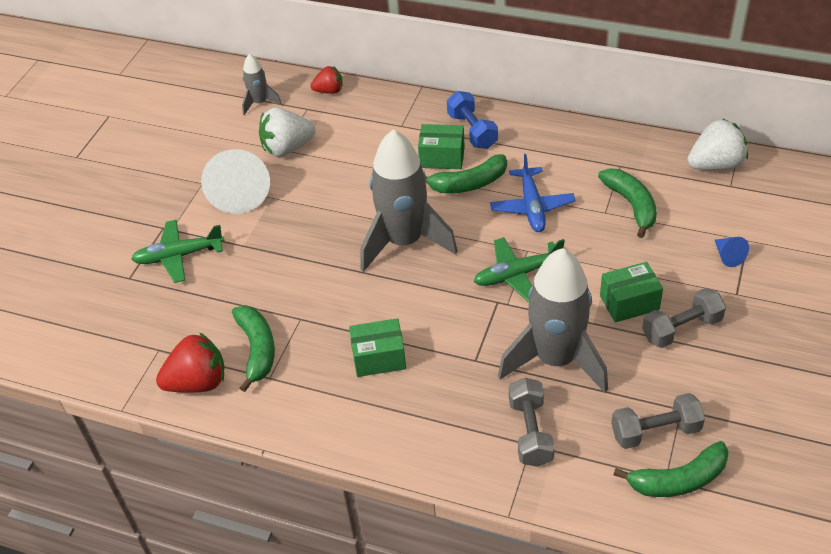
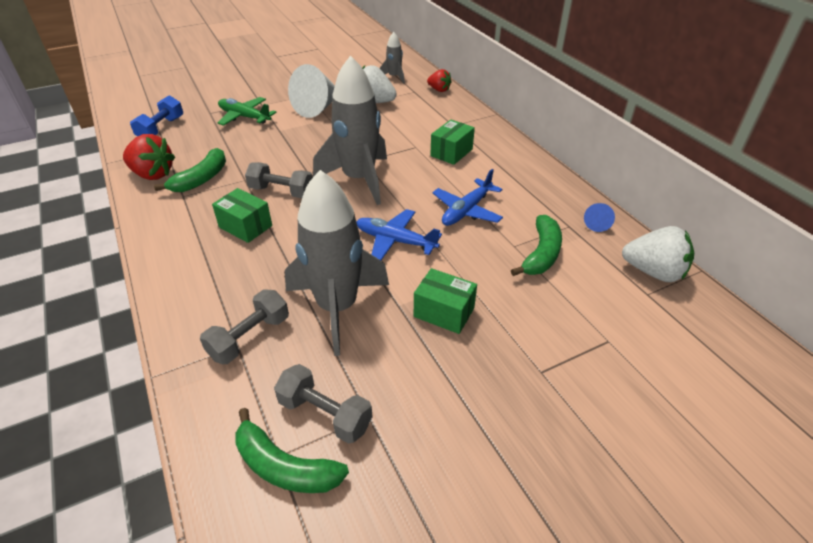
camera: 40 degrees right, 5 degrees down
green box [418,124,465,169] -> green box turned 75 degrees clockwise [430,119,475,165]
green banana [425,154,507,193] -> none
blue dumbbell [447,91,498,149] -> blue dumbbell moved to [130,95,183,136]
green plane [474,237,565,302] -> blue plane [356,209,442,260]
grey dumbbell [642,288,726,348] -> grey dumbbell moved to [245,162,313,198]
blue cone [715,237,749,267] -> blue cone moved to [584,203,615,232]

